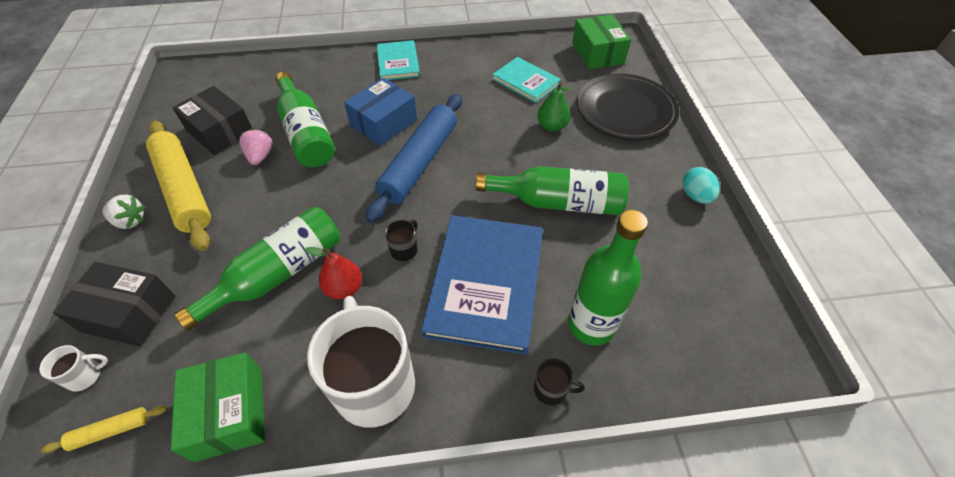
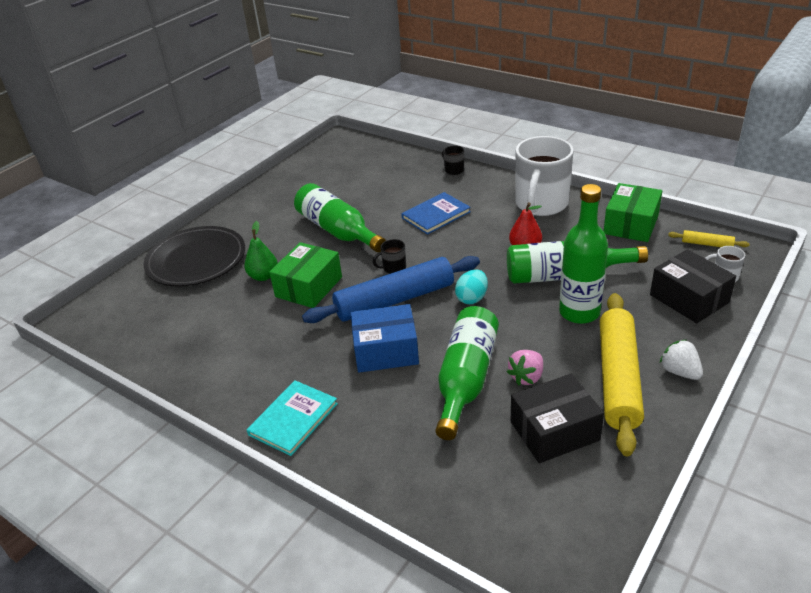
camera: 135 degrees left, 15 degrees down
black box [172,86,252,156] -> black box turned 75 degrees clockwise [511,373,604,463]
black mug [385,220,418,261] -> black mug moved to [373,239,406,274]
blue book [421,215,543,354] -> blue book [401,192,471,235], size x0.56
turquoise book [492,57,561,103] -> none
green bottle [568,210,648,346] -> green bottle moved to [559,184,608,324]
green box [572,14,631,69] -> green box moved to [269,242,342,308]
turquoise egg [683,167,720,204] -> turquoise egg moved to [455,269,488,304]

